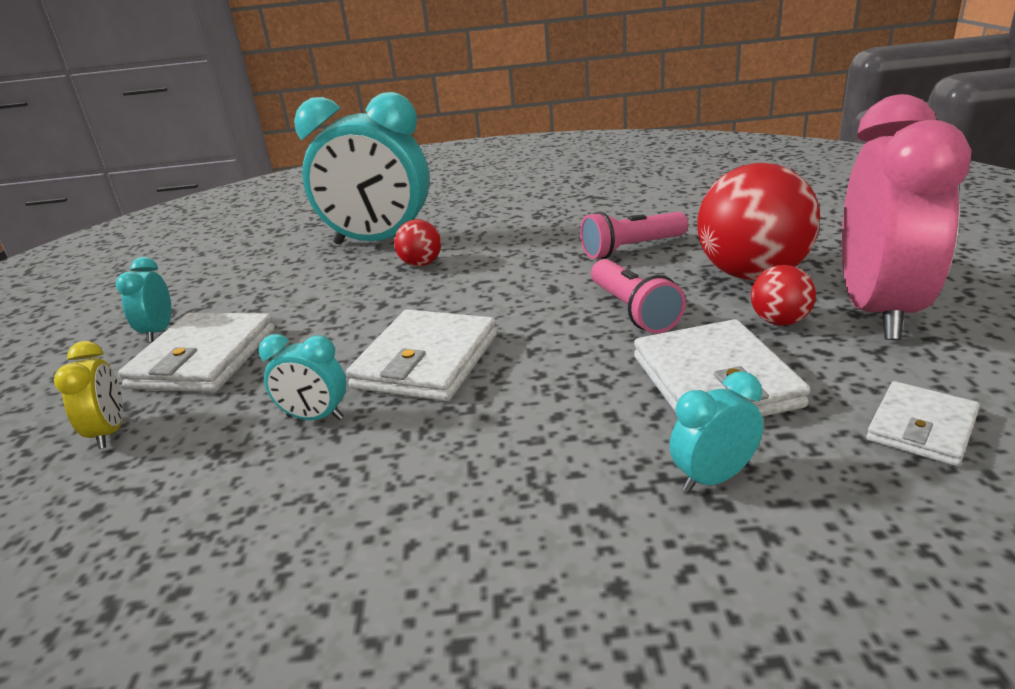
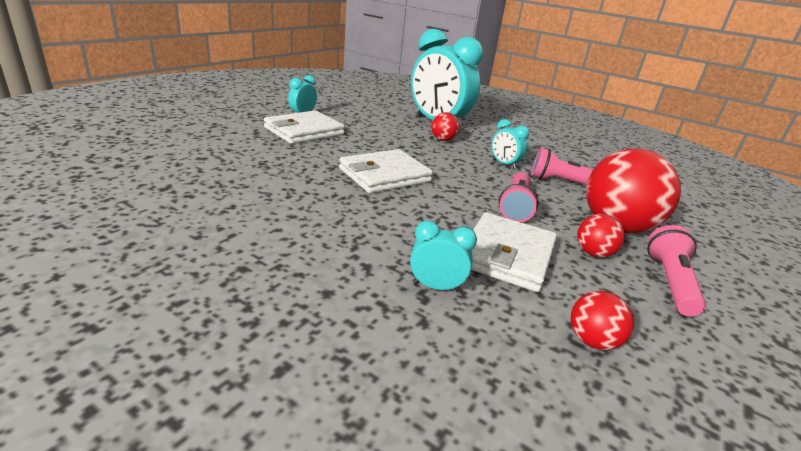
camera: 30 degrees right, 0 degrees up
yellow clock [54,341,123,449] -> none
turquoise clock [259,334,346,420] -> turquoise clock moved to [491,119,529,169]
pink clock [842,94,972,340] -> pink flashlight [647,225,706,317]
white wallet [866,381,980,466] -> red ball [571,291,634,350]

